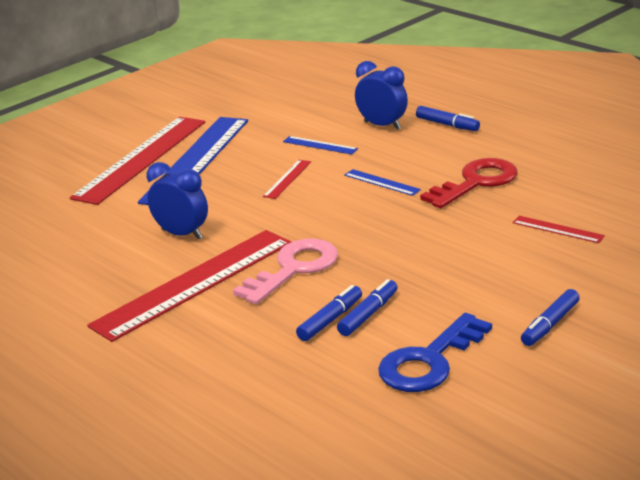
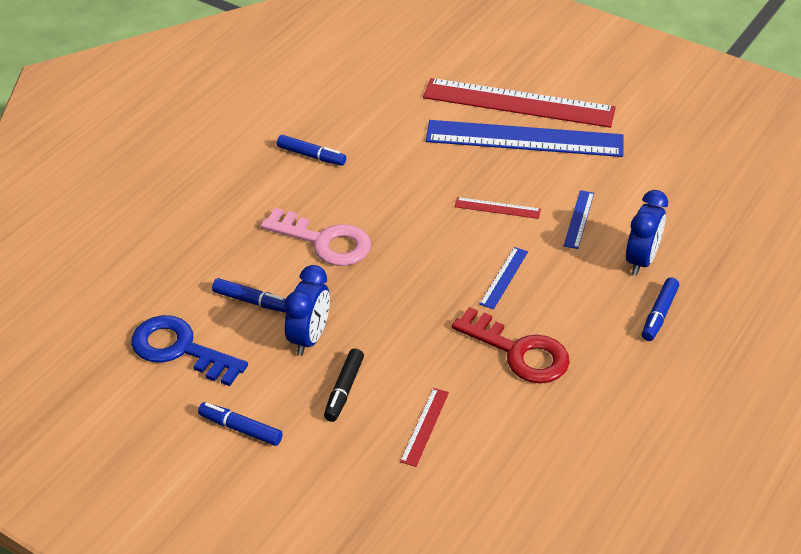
camera: 75 degrees right, 15 degrees up
red ruler [87,230,291,342] -> none
blue clock [146,162,208,240] -> blue clock moved to [284,265,330,356]
blue marker [296,285,362,341] -> blue marker moved to [277,135,346,166]
none -> black marker [324,348,364,422]

